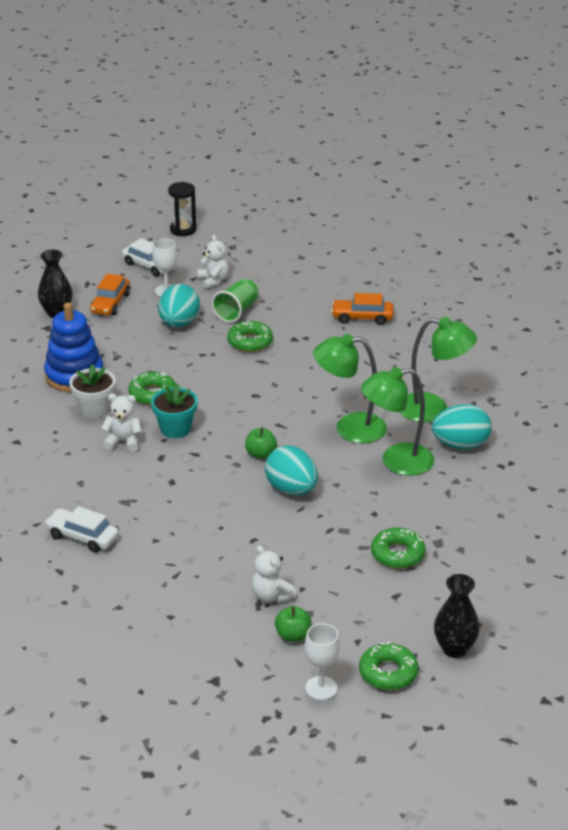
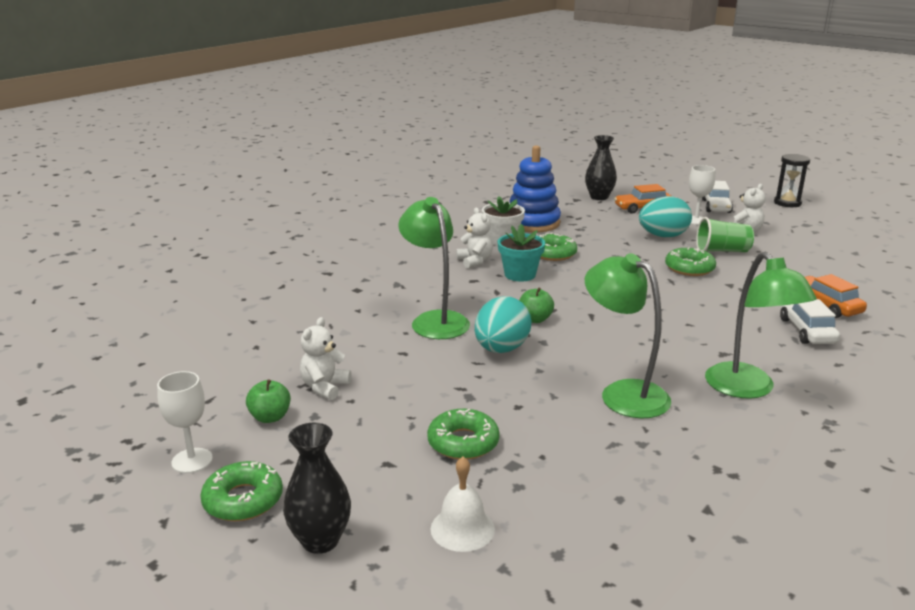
camera: 60 degrees right, 10 degrees down
white car [45,506,119,552] -> white car moved to [780,299,840,344]
green lamp [313,334,387,444] -> green lamp moved to [398,197,470,339]
turquoise egg [432,404,492,449] -> none
none -> white bell [431,457,495,552]

